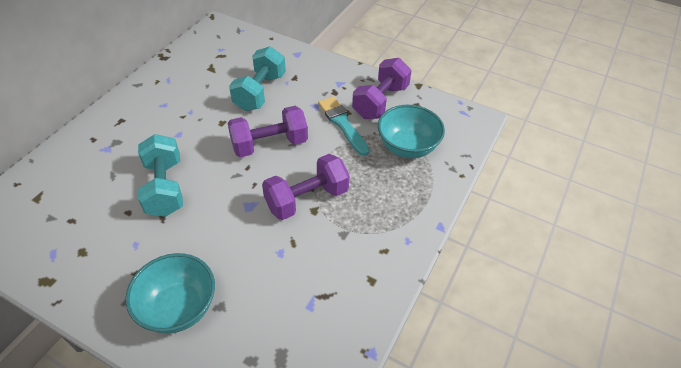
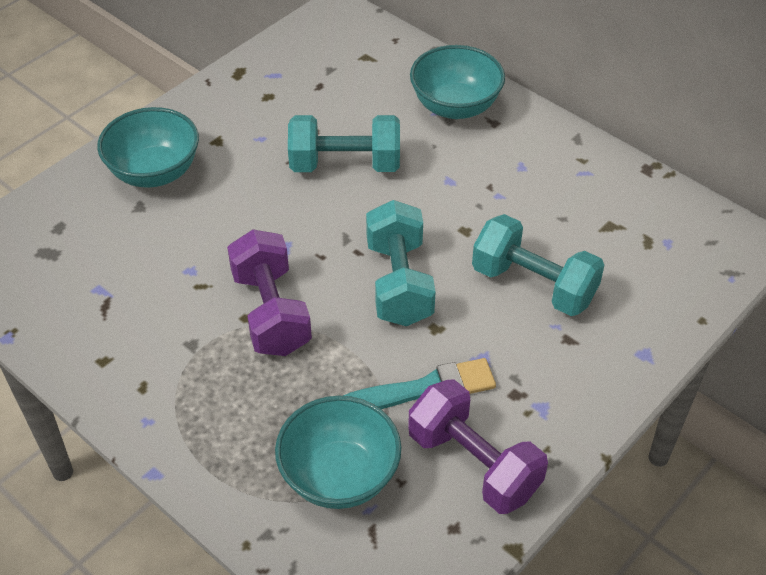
camera: 105 degrees right, 0 degrees up
purple dumbbell [228,106,308,157] -> turquoise dumbbell [366,200,436,326]
none -> turquoise bowl [410,45,505,119]

